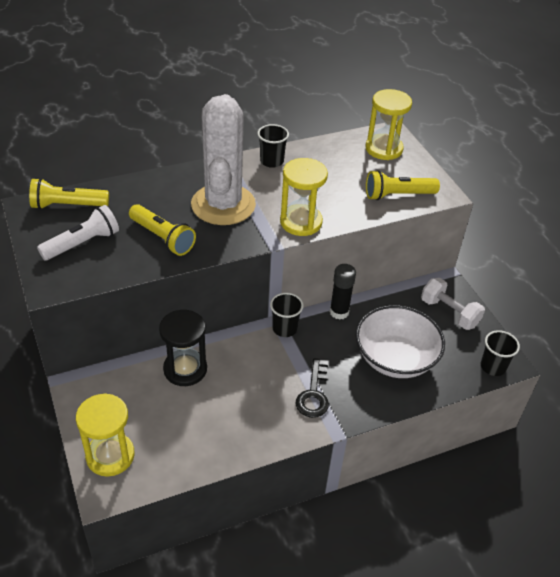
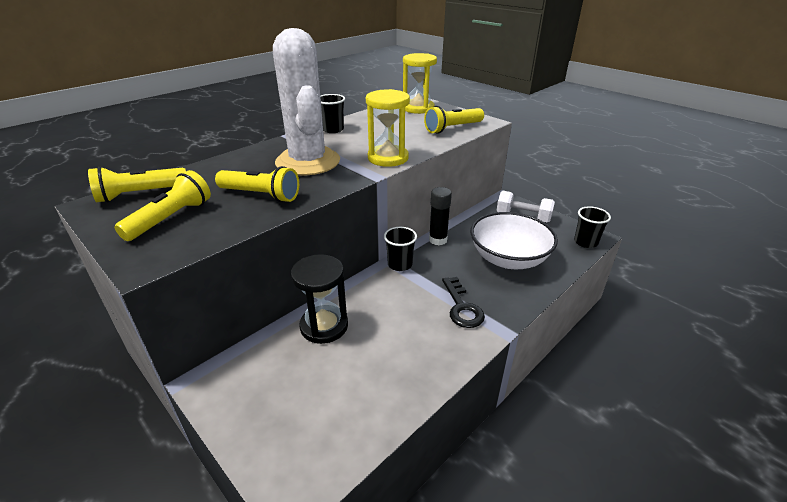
camera: 20 degrees left, 10 degrees down
white flashlight [37,205,119,261] -> yellow flashlight [114,170,211,241]
yellow hourglass [76,393,134,477] -> none

